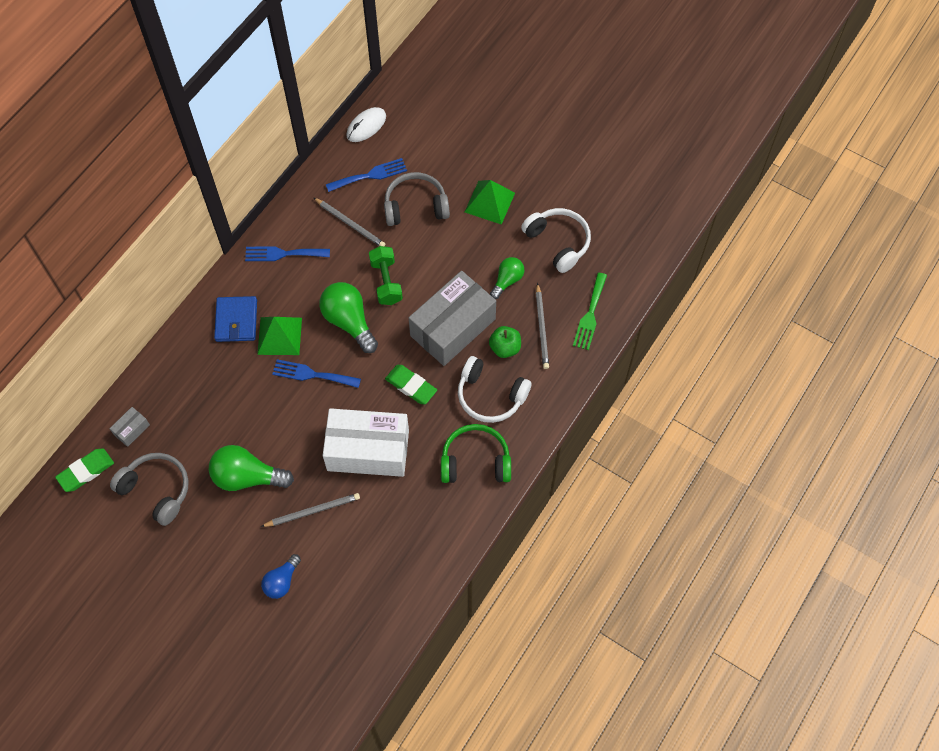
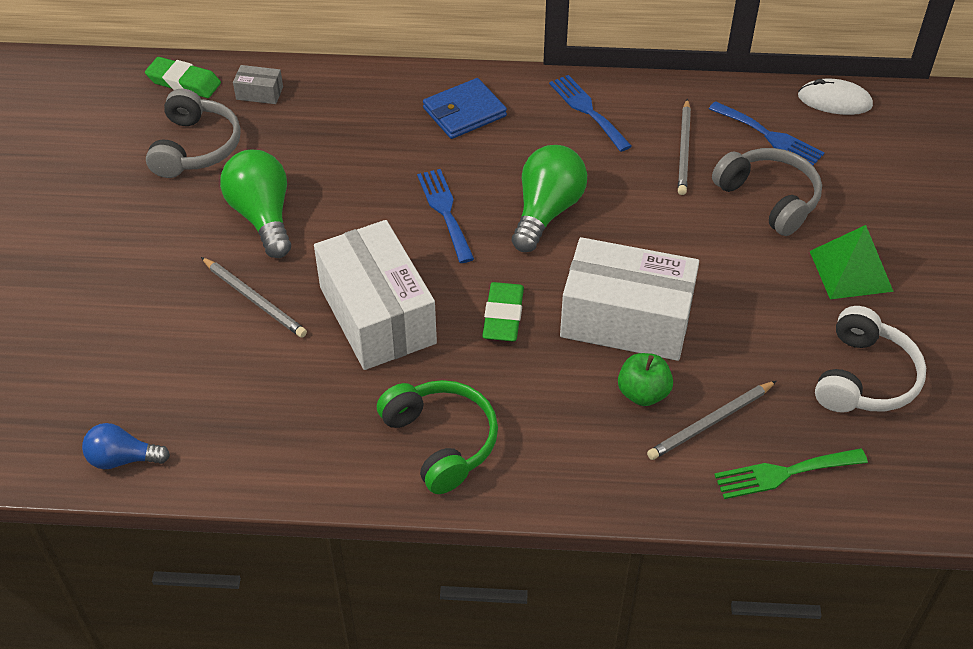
camera: 60 degrees right, 15 degrees down
green pyramid [257,317,302,355] -> none
blue light bulb [261,554,301,599] -> blue light bulb moved to [82,423,170,469]
green dumbbell [369,246,403,305] -> none
grey box [409,271,496,366] -> white box [560,237,699,361]
white headphones [458,356,531,423] -> none
green light bulb [490,257,524,299] -> none

